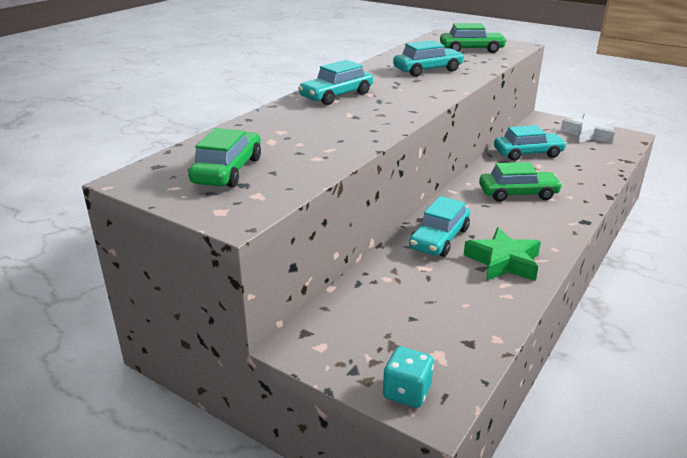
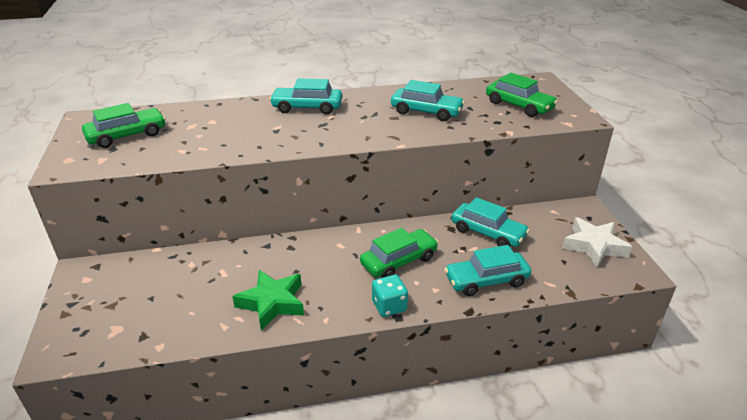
camera: 45 degrees right, 5 degrees up
turquoise dice [383,346,434,408] -> turquoise dice moved to [372,275,408,317]
turquoise car [409,196,470,257] -> turquoise car moved to [445,245,531,296]
green car [479,162,563,202] -> green car turned 75 degrees counterclockwise [360,228,438,278]

